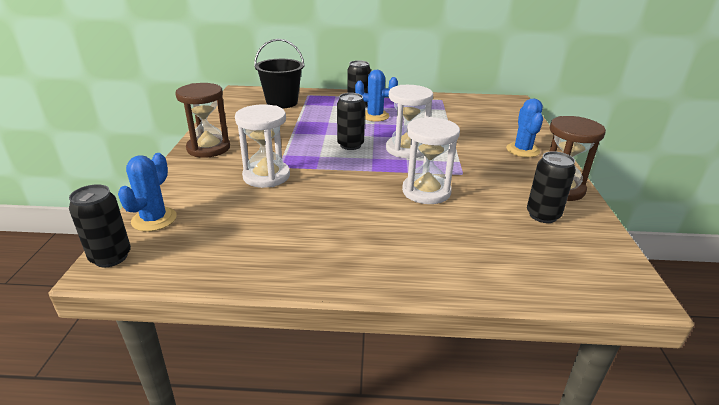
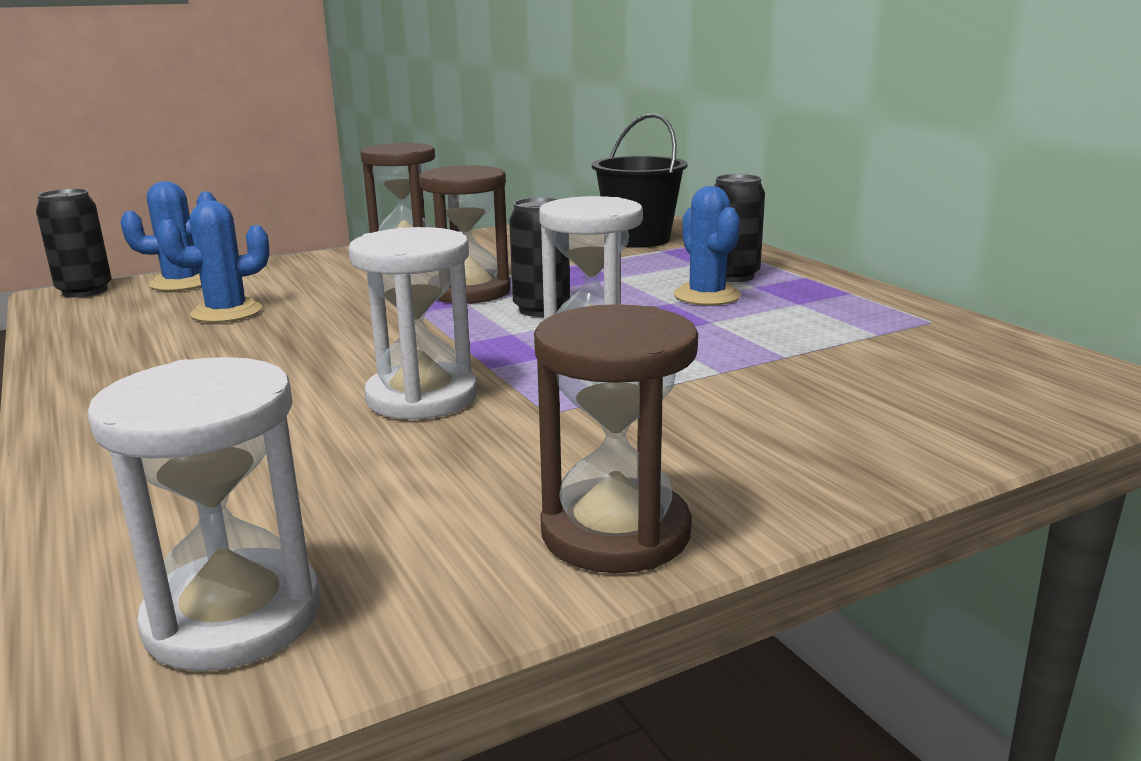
camera: 60 degrees right, 10 degrees down
white hourglass [235,104,290,188] -> white hourglass moved to [87,357,321,671]
blue cactus [506,99,543,157] -> blue cactus moved to [157,201,269,323]
black can [527,151,576,223] -> none
none -> brown hourglass [419,165,511,304]

